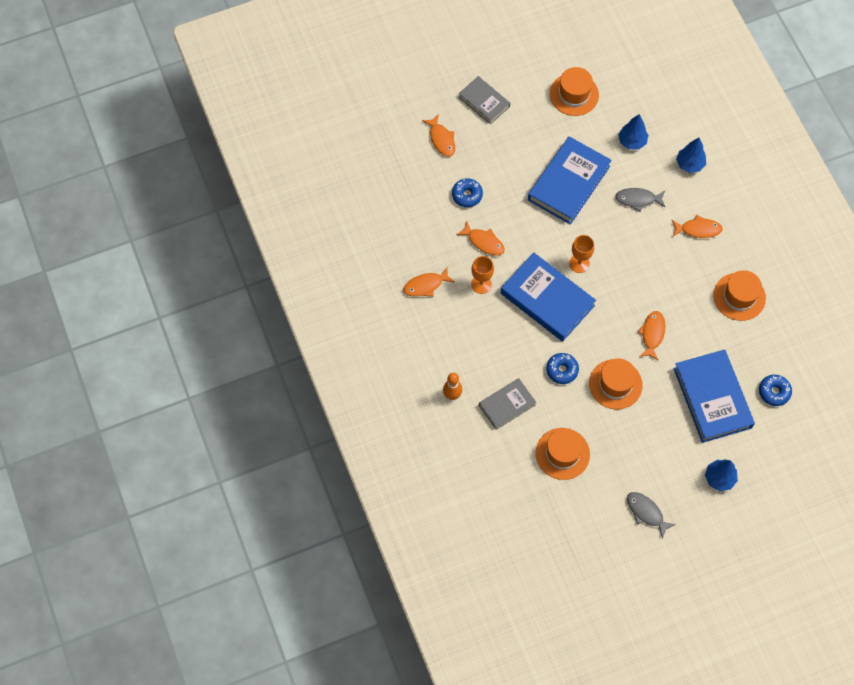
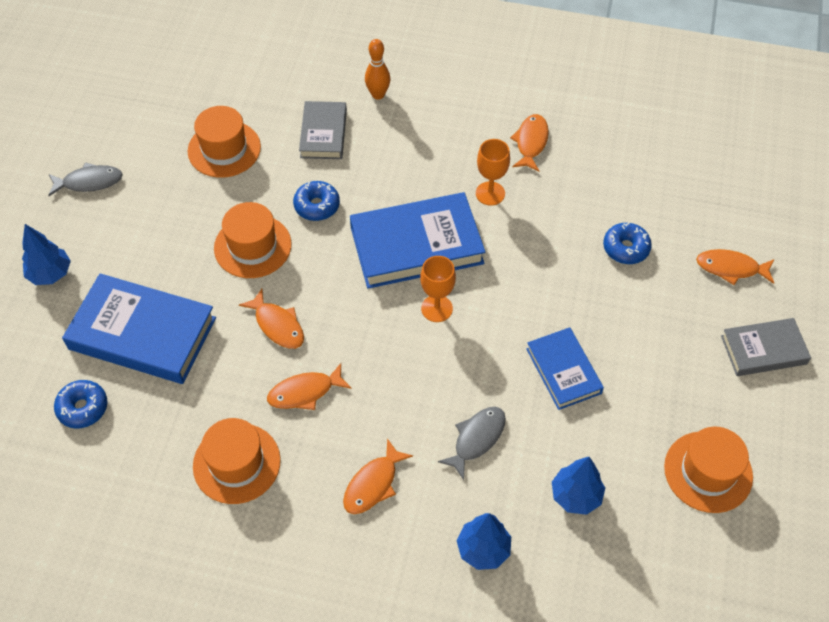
camera: 125 degrees right, 10 degrees down
orange fish [456,220,505,256] -> orange fish moved to [267,363,351,410]
blue book [528,136,612,225] -> blue book [526,327,604,410], size x0.58

